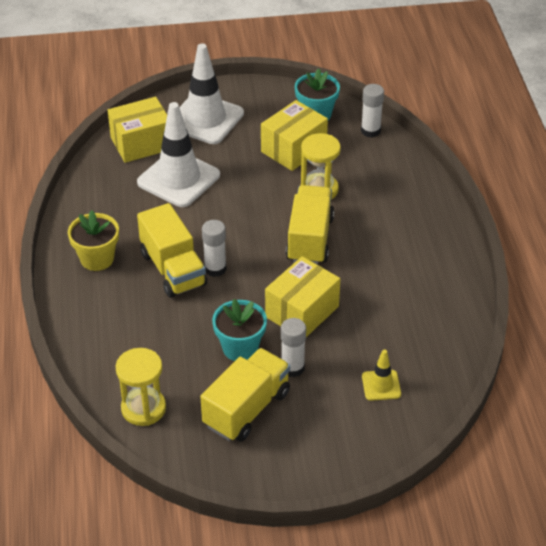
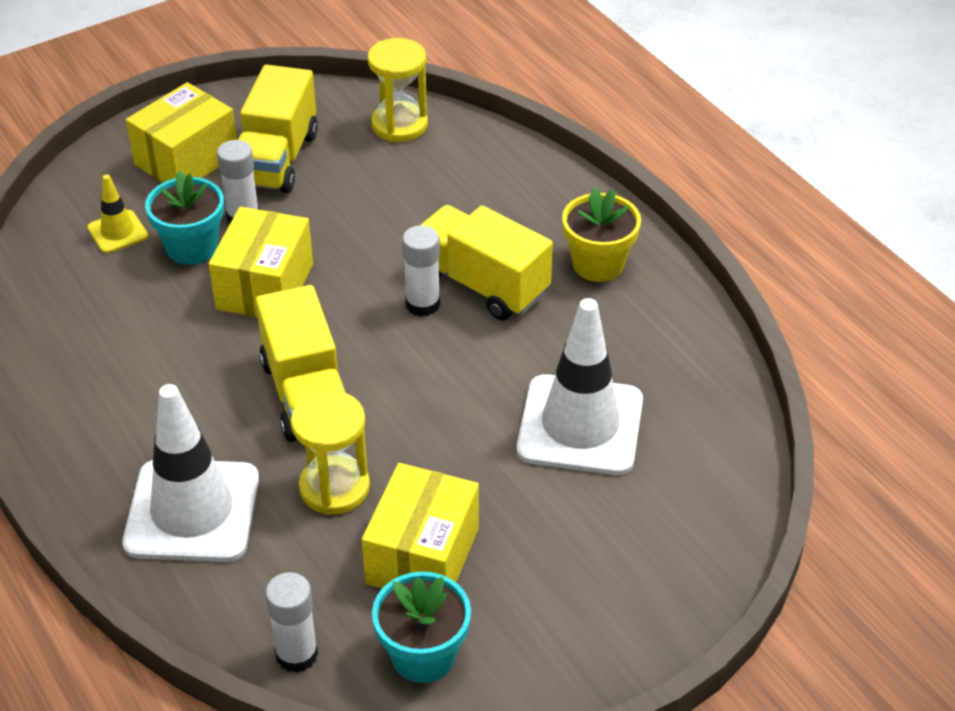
camera: 155 degrees right, 0 degrees up
yellow box [108,97,167,163] -> yellow box moved to [126,82,237,183]
white traffic cone [179,43,244,144] -> white traffic cone moved to [123,384,259,562]
turquoise flower pot [212,299,267,361] -> turquoise flower pot moved to [145,171,224,265]

